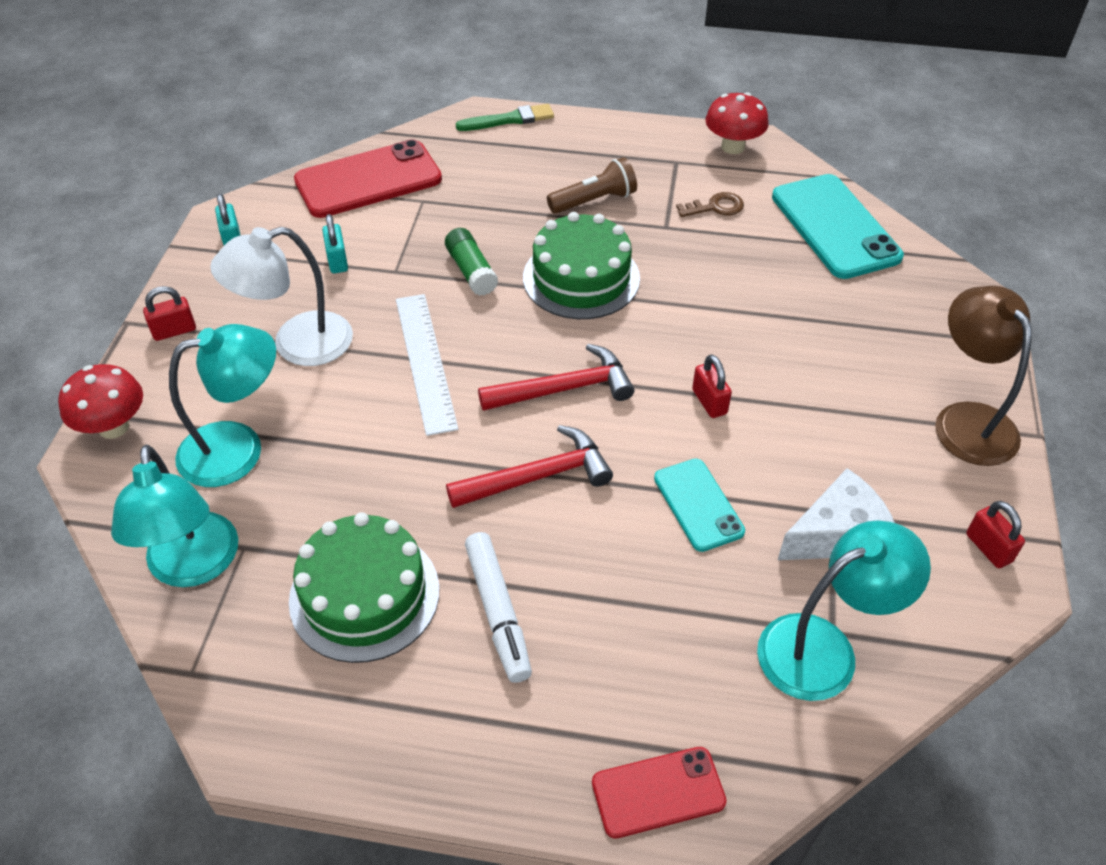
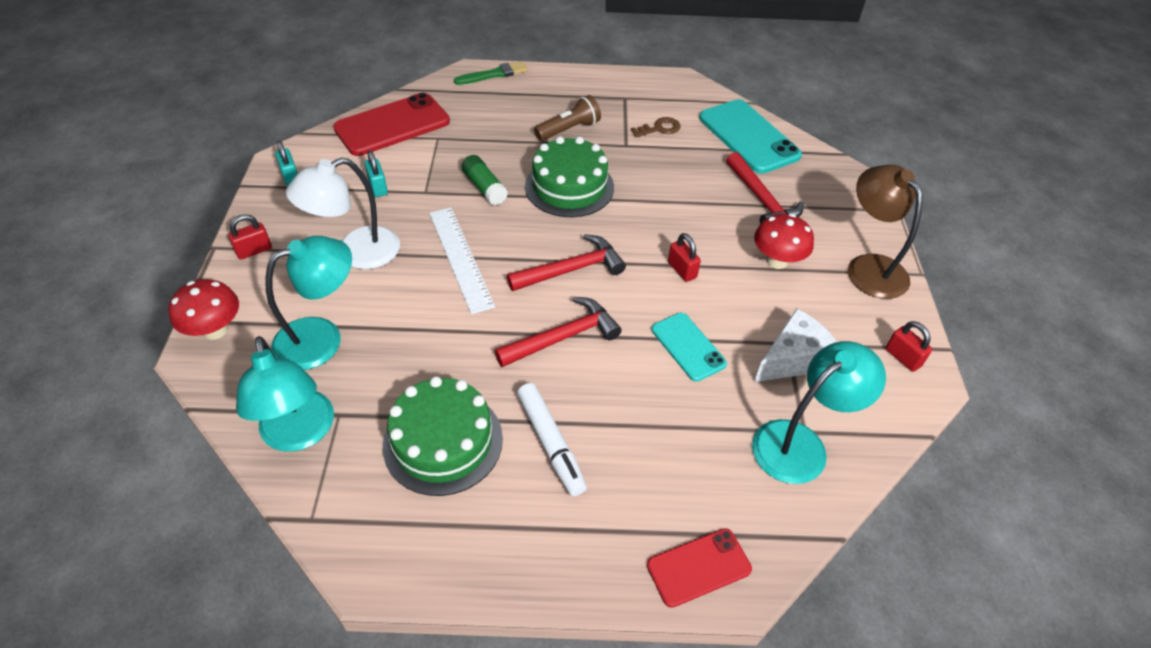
camera: 10 degrees left, 0 degrees up
red mushroom [705,92,769,154] -> red mushroom moved to [754,214,814,269]
none -> red hammer [726,152,804,224]

